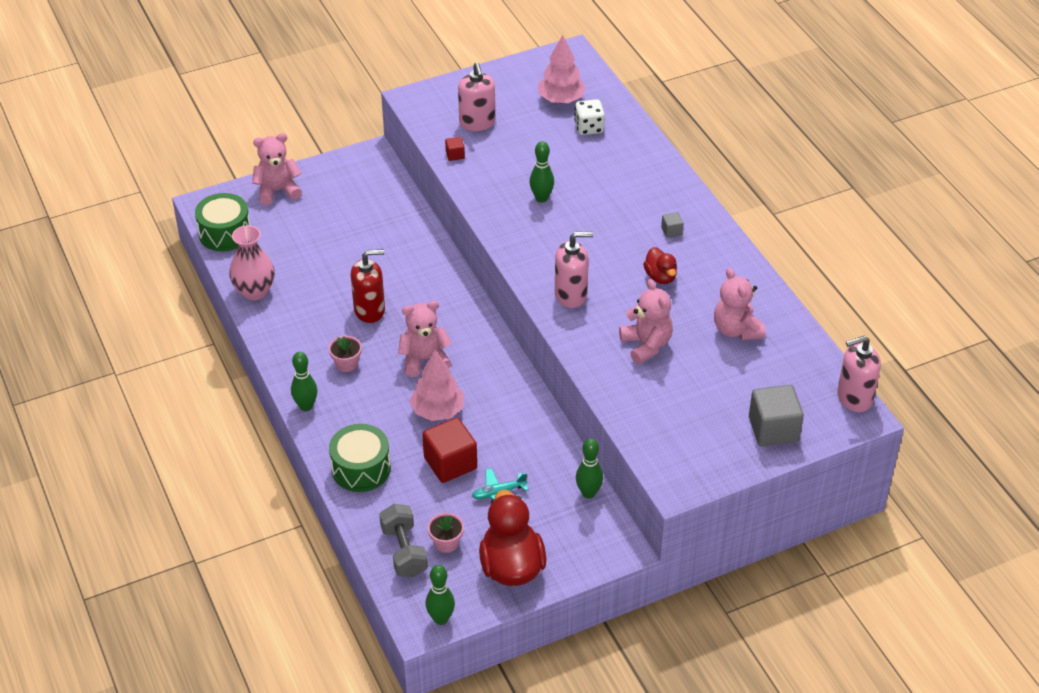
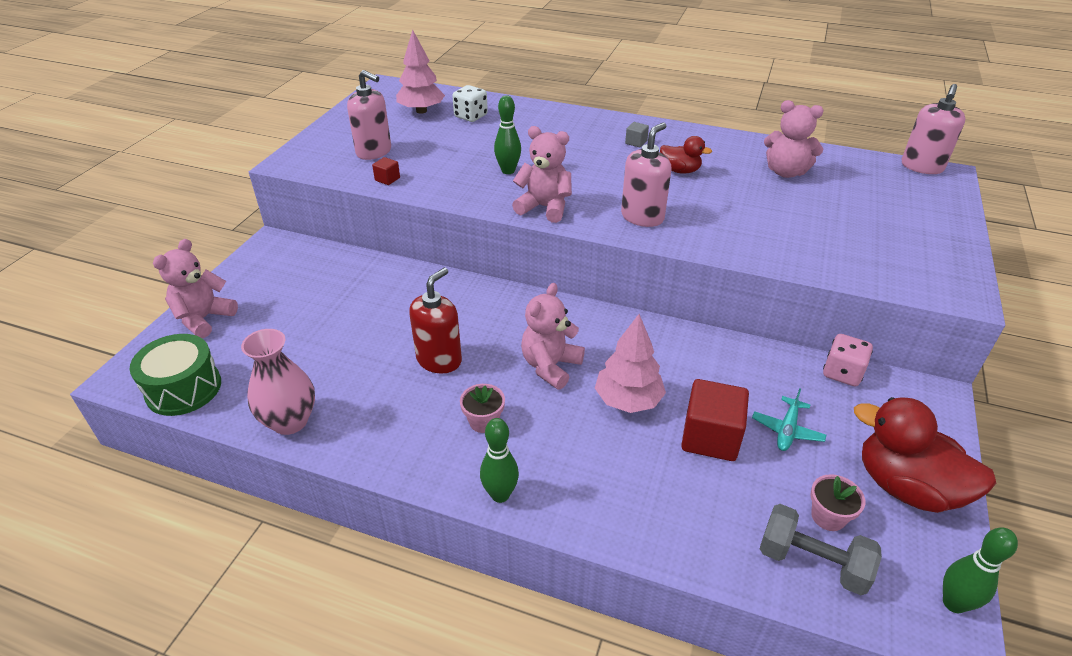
camera: 45 degrees left, 5 degrees down
green drum [329,424,391,492] -> none
green bowling pin [576,438,603,499] -> pink dice [823,334,873,386]
pink teddy bear [619,279,673,364] -> pink teddy bear moved to [512,126,572,223]
grey cube [749,385,804,446] -> none

